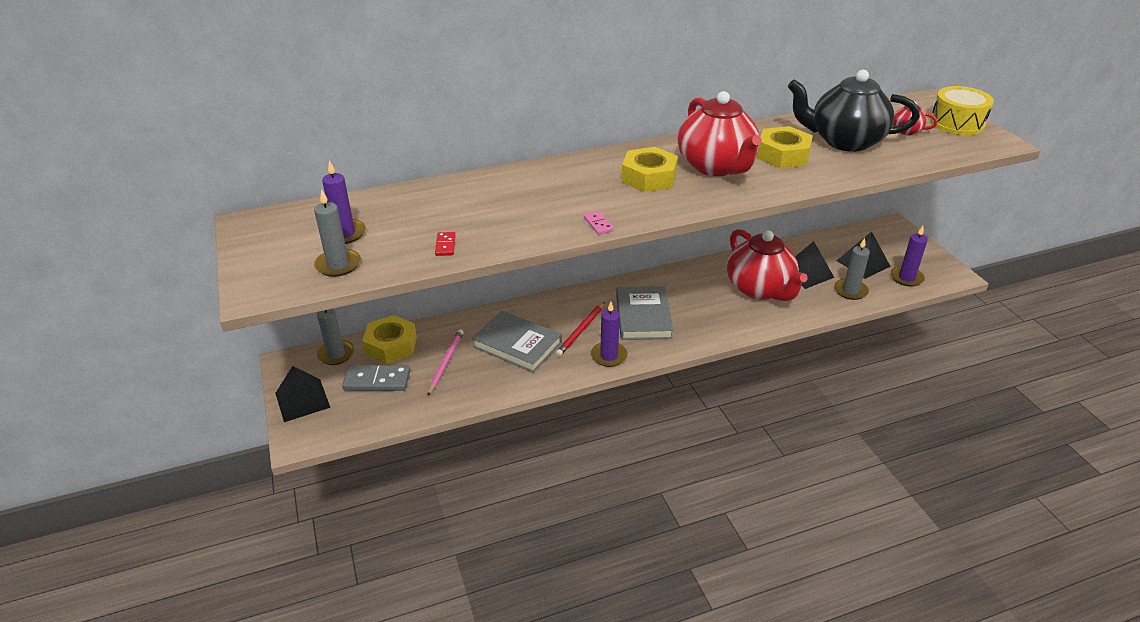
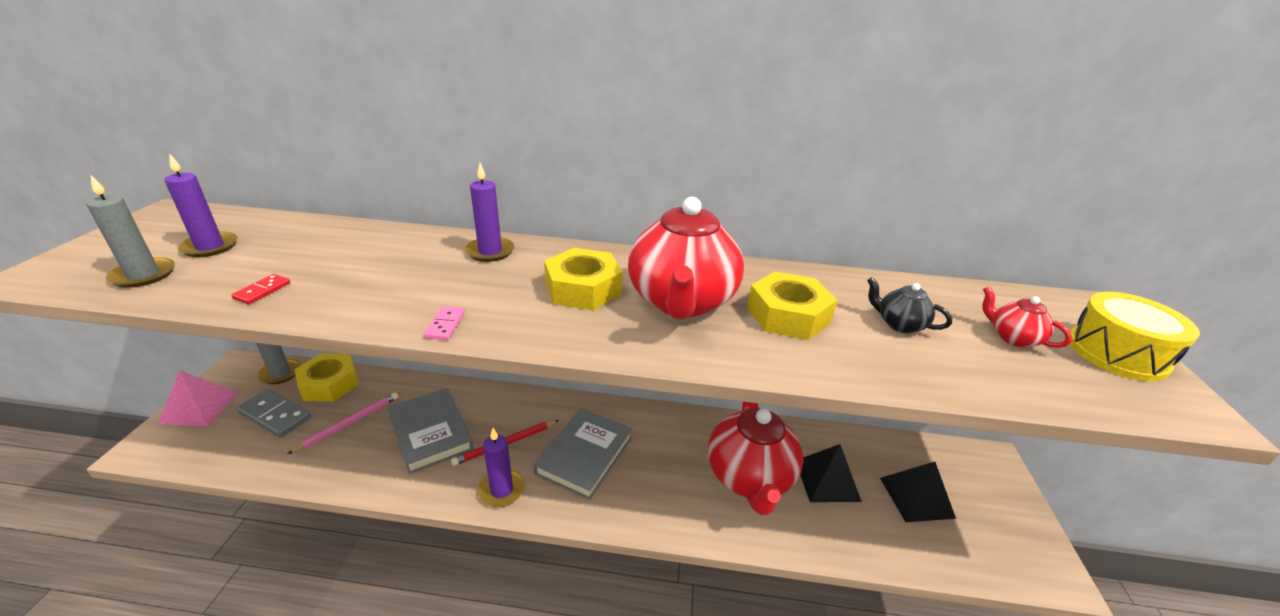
camera: 25 degrees right, 5 degrees down
black pyramid [275,366,330,422] -> pink pyramid [159,371,238,426]
black teapot [788,70,920,152] -> black teapot [867,277,952,333], size x0.43
grey candle [834,238,870,300] -> none
purple candle [891,226,928,287] -> purple candle moved to [465,163,514,262]

